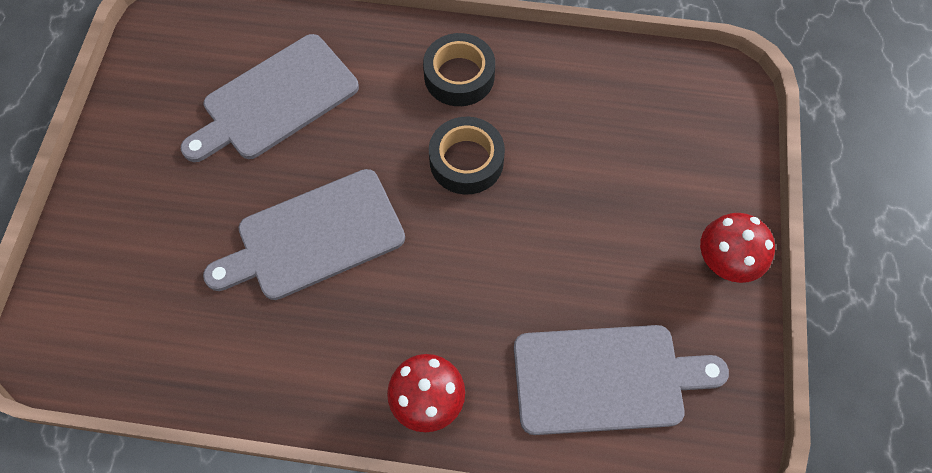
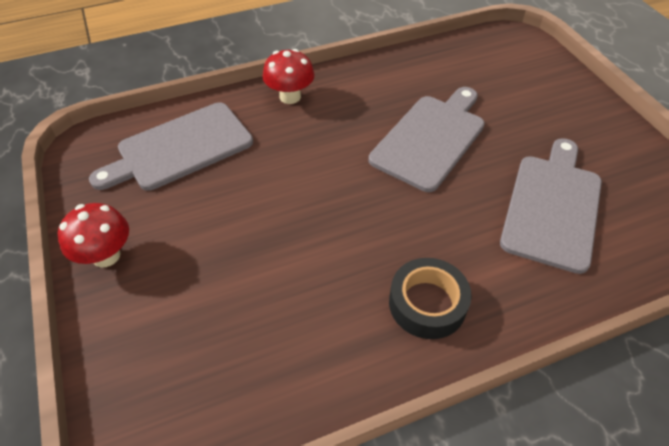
camera: 150 degrees right, 15 degrees down
black tape [429,117,505,195] -> none

